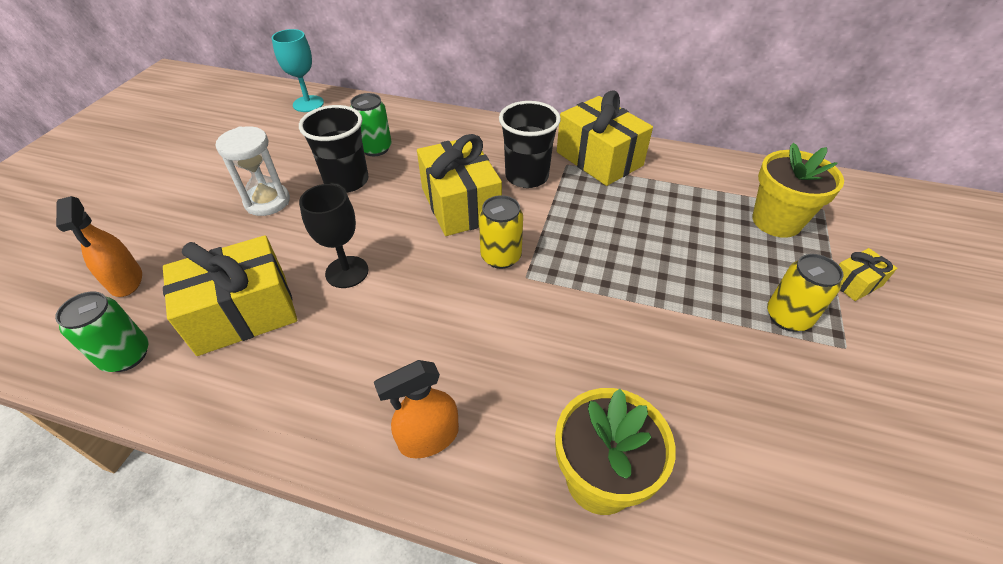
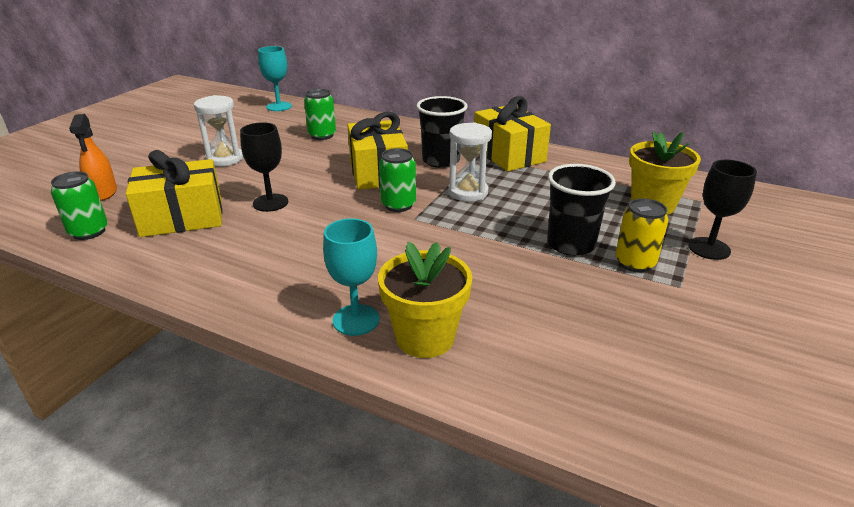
camera: 10 degrees right, 15 degrees down
black cup [299,105,369,193] -> black cup moved to [547,164,616,256]
orange spray bottle [374,360,459,458] -> none
yellow can [479,195,523,269] -> green can [379,148,416,212]
yellow gift [839,248,897,301] -> black goblet [688,160,757,260]
none -> turquoise goblet [323,219,380,336]
none -> white hourglass [448,122,492,202]

